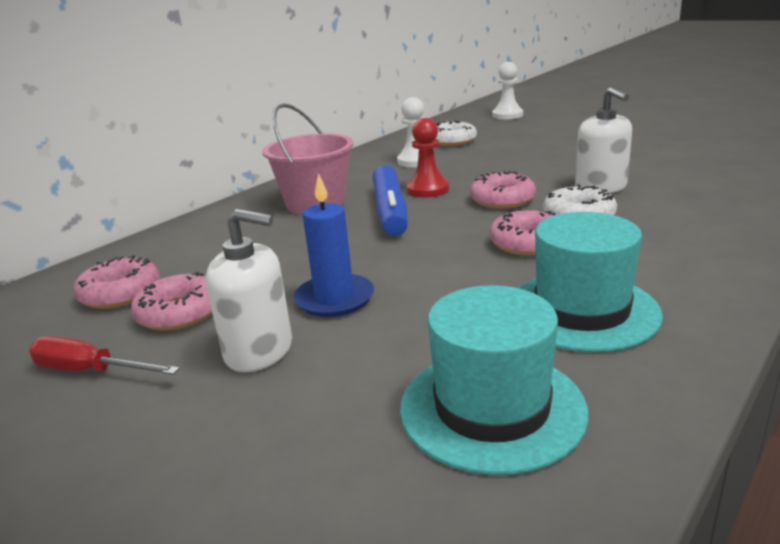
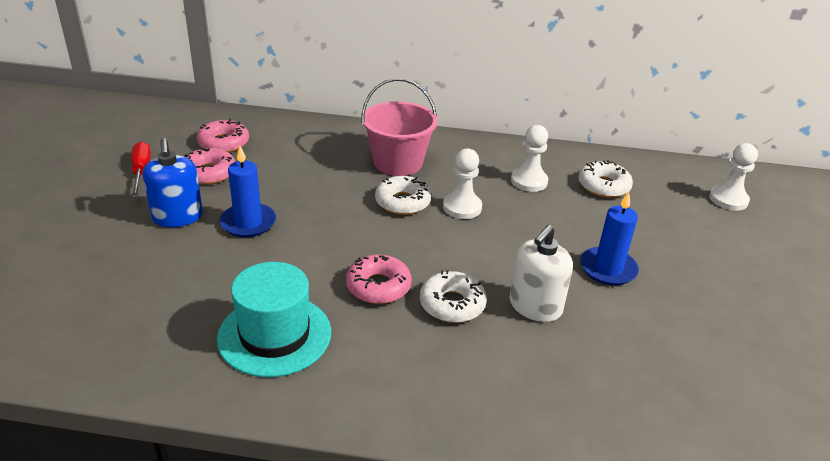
camera: 55 degrees right, 10 degrees up
white soap dispenser [206,209,292,372] -> blue soap dispenser [143,138,203,227]
blue marker [373,165,408,236] -> white donut [375,176,431,215]
turquoise hat [400,285,589,475] -> none
red pawn [407,118,449,198] -> white pawn [443,148,482,219]
pink donut [470,171,536,209] -> none
none -> blue candle [580,191,639,285]

